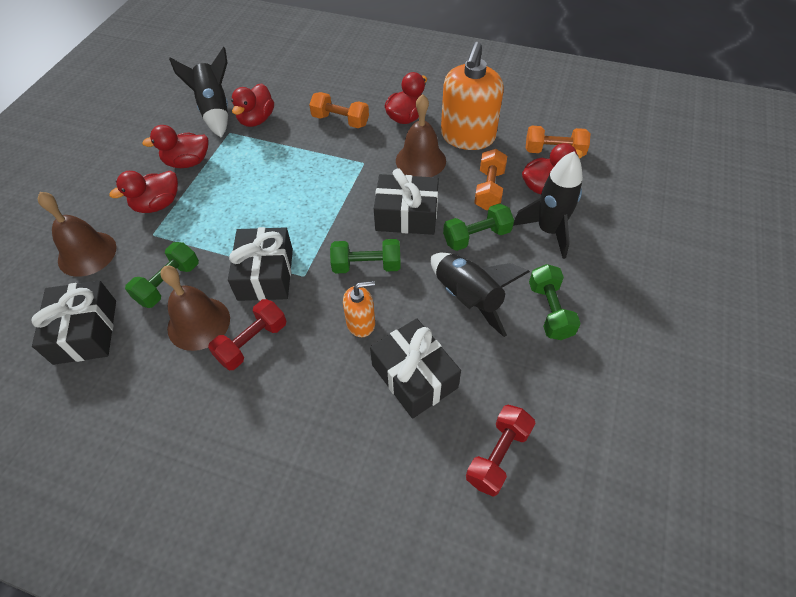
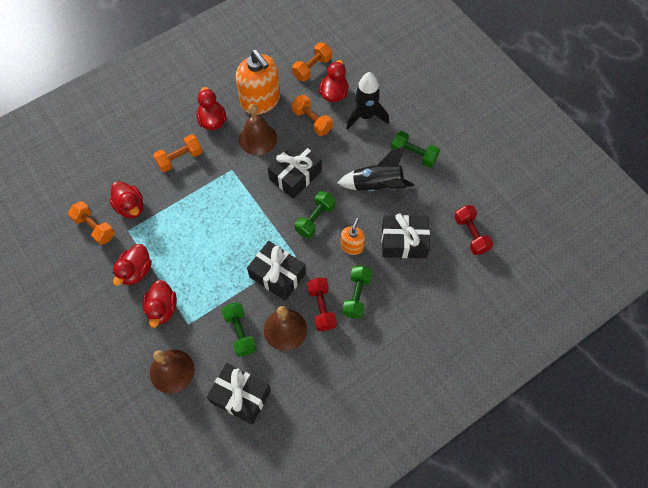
camera: 55 degrees left, 10 degrees up
black rocket [169,47,228,138] -> orange dumbbell [68,201,115,245]
green dumbbell [443,203,514,251] -> green dumbbell moved to [342,266,372,319]

